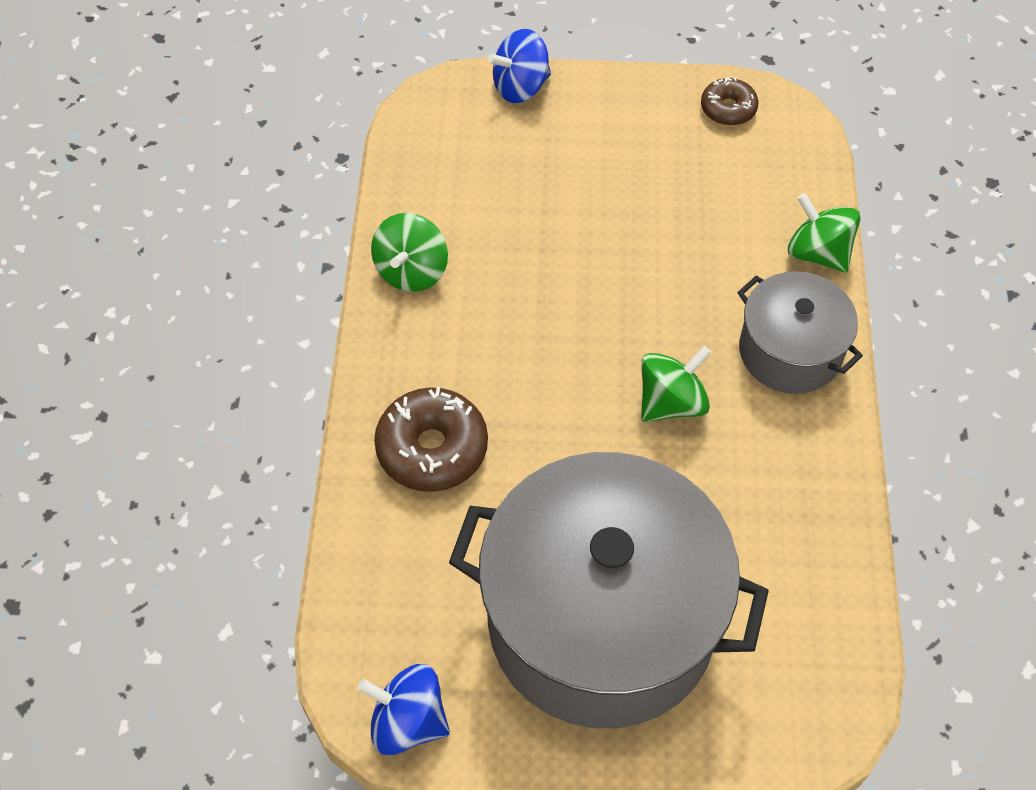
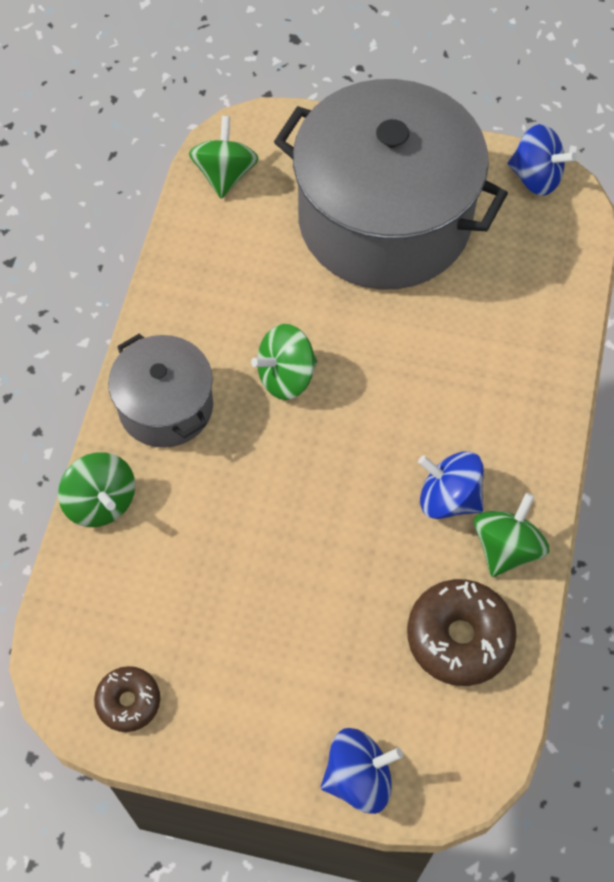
camera: 170 degrees left, 5 degrees up
brown donut [374,387,488,492] -> brown donut moved to [407,579,517,686]
none -> green spinning top [189,116,259,199]
none -> blue spinning top [418,451,484,519]

